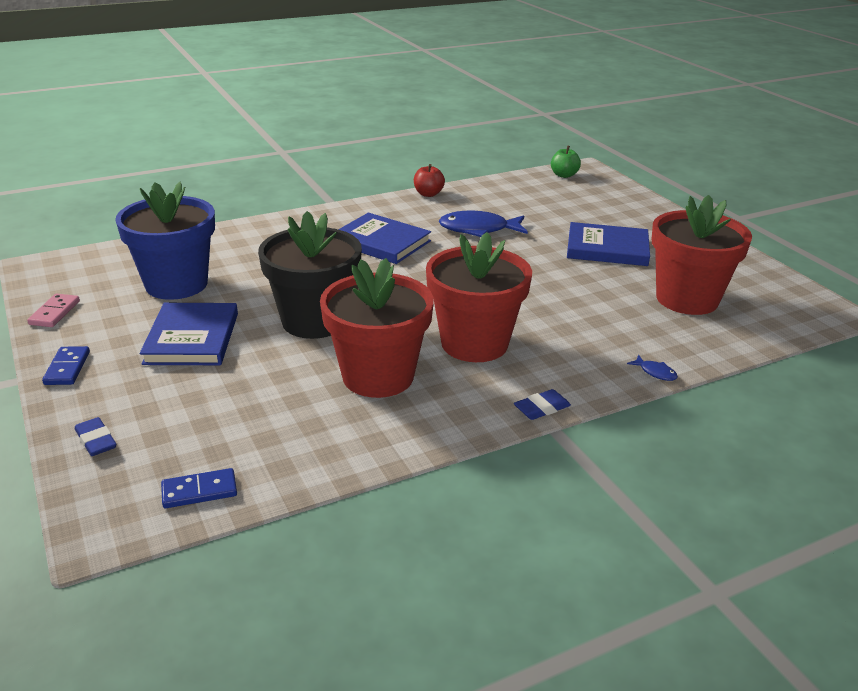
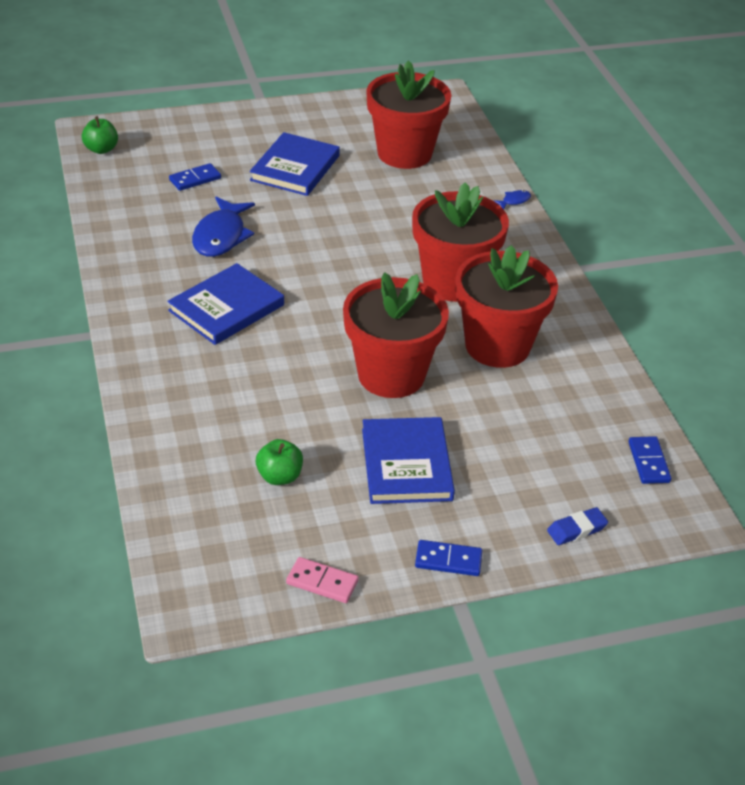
camera: 80 degrees left, 10 degrees up
blue flower pot [115,182,215,300] -> green apple [256,439,303,485]
blue book [140,303,238,365] -> blue book turned 75 degrees clockwise [362,417,455,504]
black flower pot [258,211,362,339] -> red flower pot [343,272,449,398]
red apple [414,164,445,197] -> none
blue eraser [514,389,571,420] -> none
none -> blue domino [169,163,221,191]

